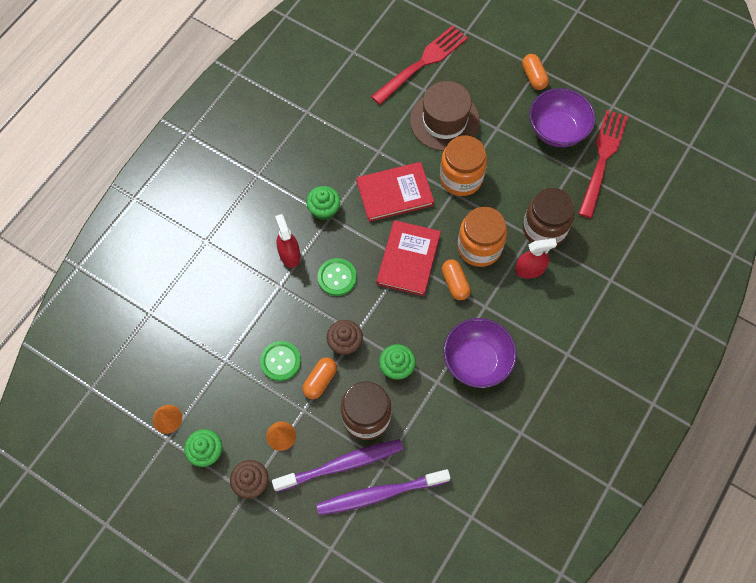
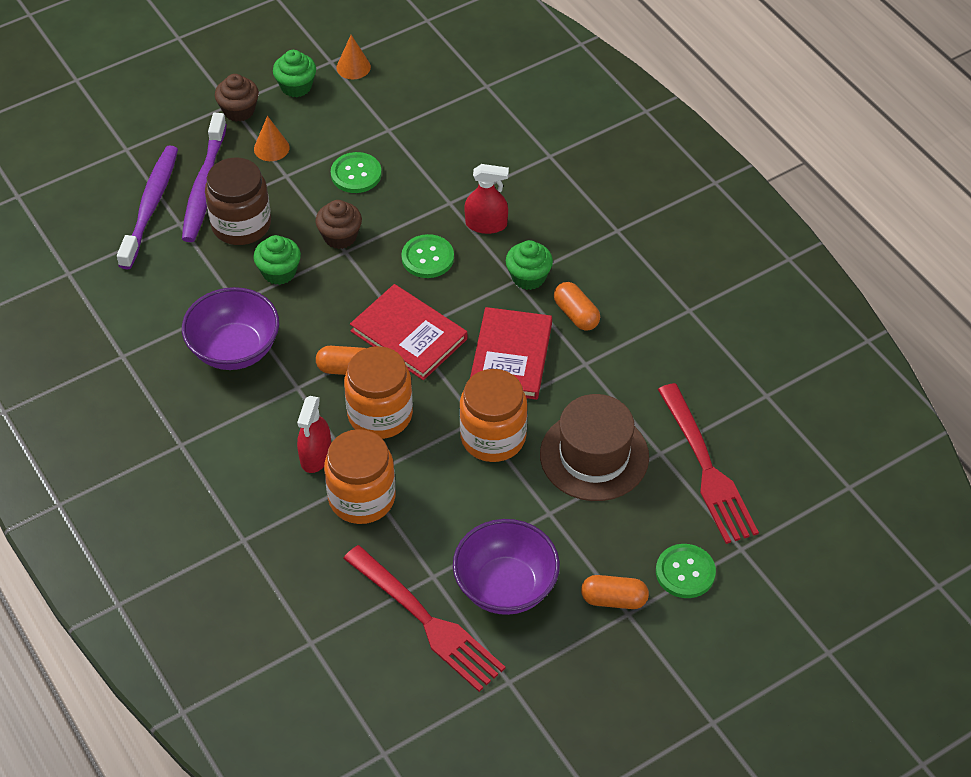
camera: 115 degrees right, 15 degrees down
orange capsule [302,357,337,399] -> orange capsule moved to [554,282,600,331]
brown jar [523,188,575,245] -> orange jar [324,429,395,524]
none -> green button [656,544,716,598]

